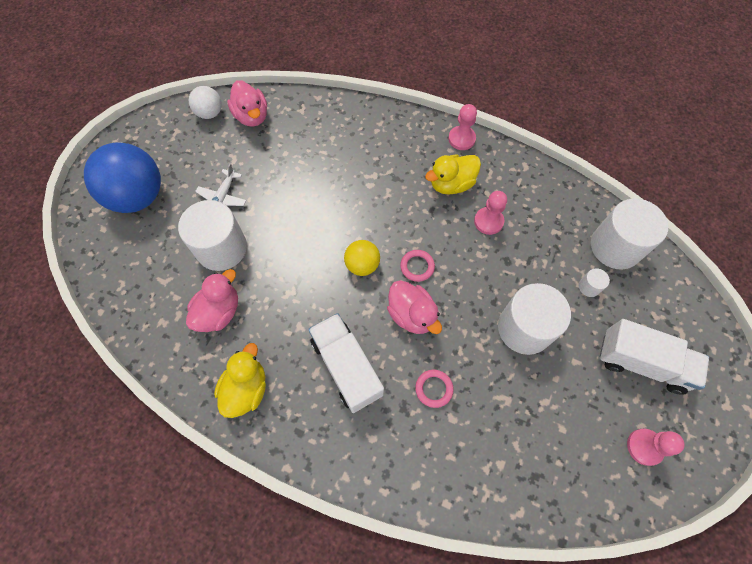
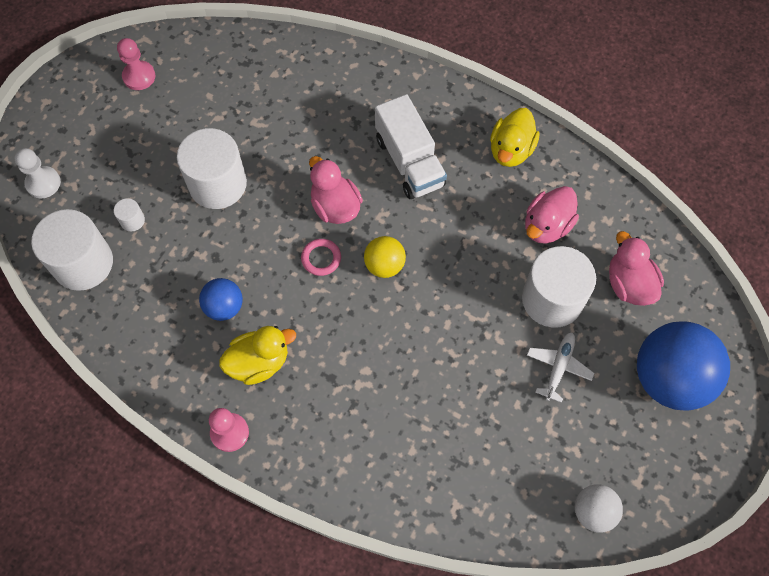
camera: 175 degrees left, 0 degrees up
pink duck [227,80,267,127] -> pink duck moved to [609,231,664,306]
pink ring [415,370,454,408] -> none
pink pawn [474,191,507,235] -> blue ball [199,278,243,321]
white truck [600,319,709,395] -> none
none -> white pawn [14,148,61,198]

